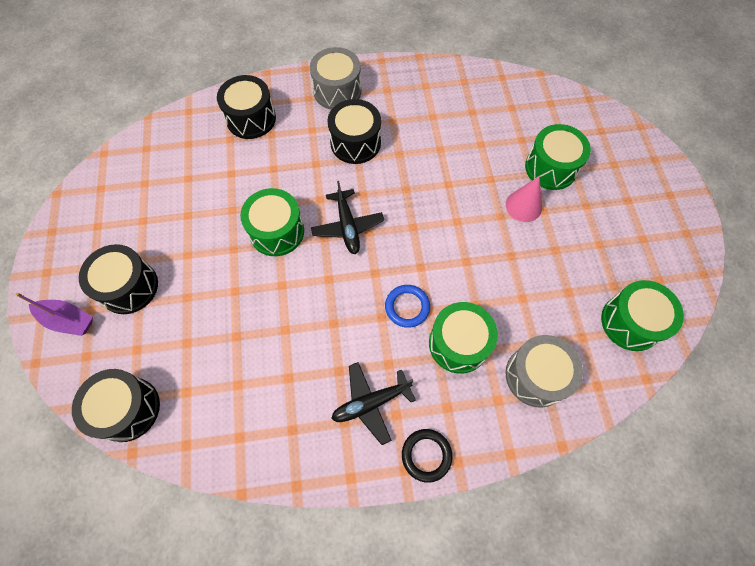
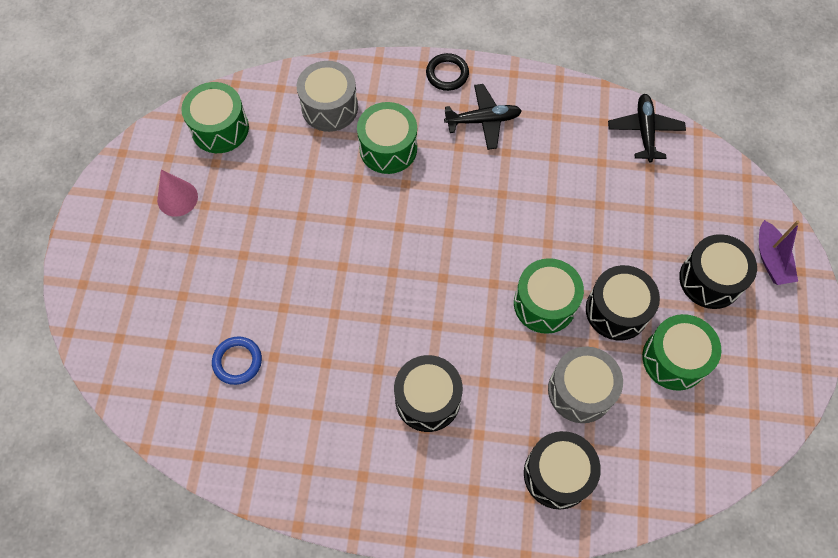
camera: 165 degrees left, 0 degrees up
purple boat [16,293,93,336] -> purple boat turned 135 degrees counterclockwise [759,220,799,285]
black drum [72,369,160,442] -> black drum moved to [586,265,660,341]
grey drum [310,47,362,110] -> grey drum moved to [548,347,623,423]
black plane [311,181,384,254] -> black plane moved to [608,94,686,163]
blue ring [385,285,430,328] -> blue ring moved to [212,336,262,385]
pink cone [506,176,542,222] -> pink cone moved to [157,169,198,217]
green drum [525,124,591,190] -> green drum moved to [642,314,721,391]

